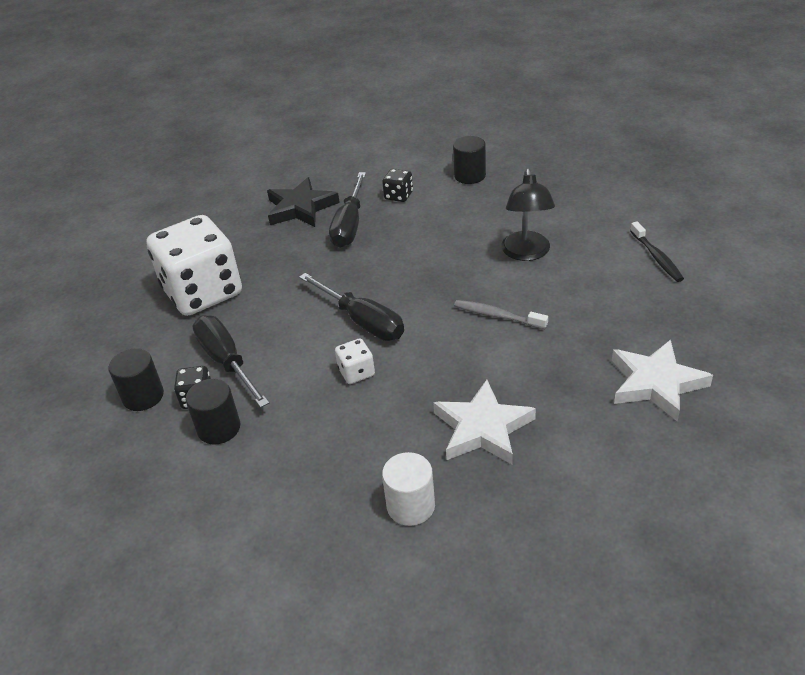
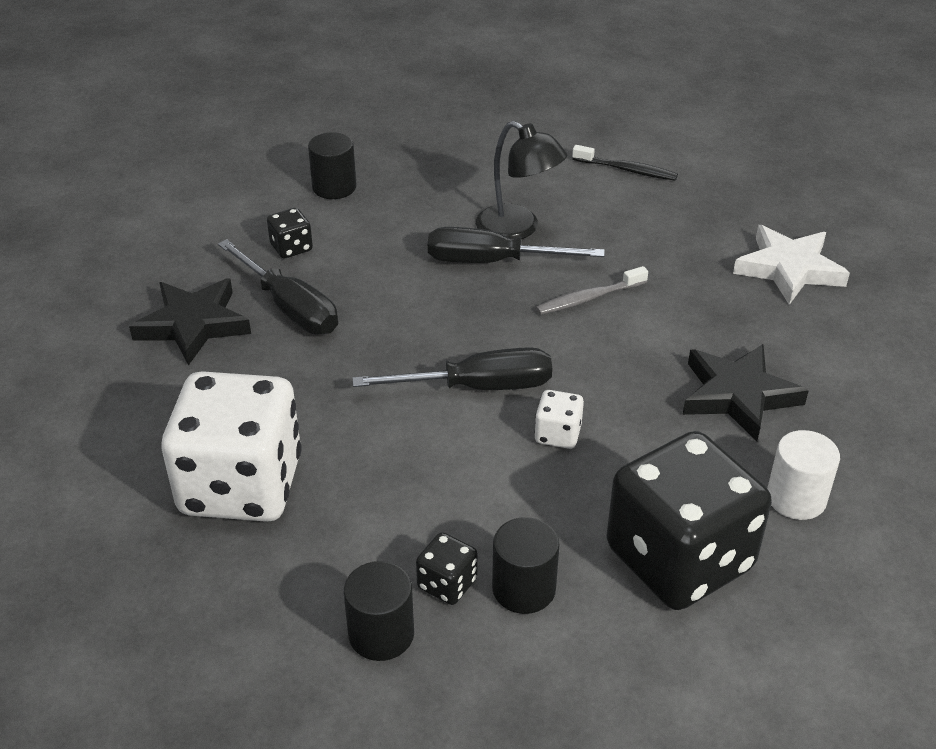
camera: 55 degrees left, 0 degrees up
black screwdriver [192,315,269,408] -> black screwdriver moved to [428,227,605,263]
white star [433,380,536,464] -> black star [683,344,809,441]
none -> black dice [607,431,772,610]

